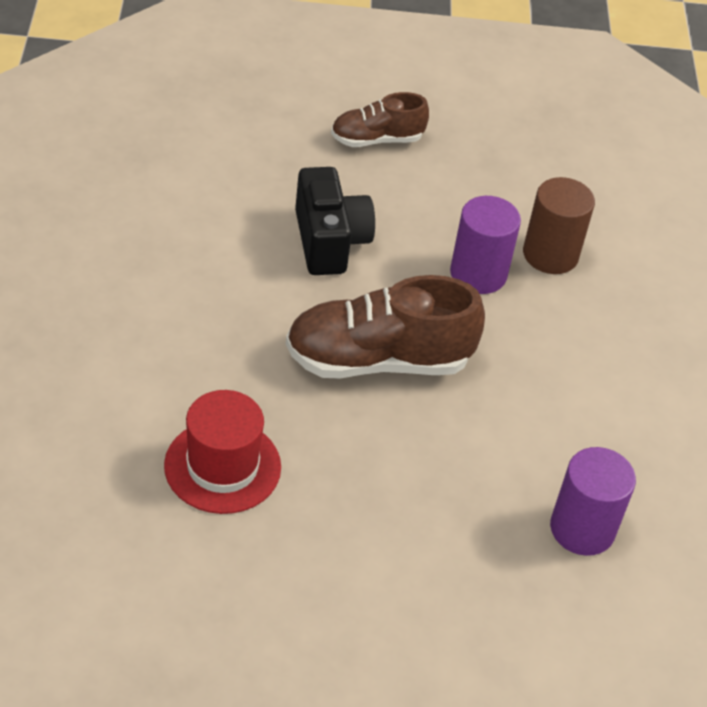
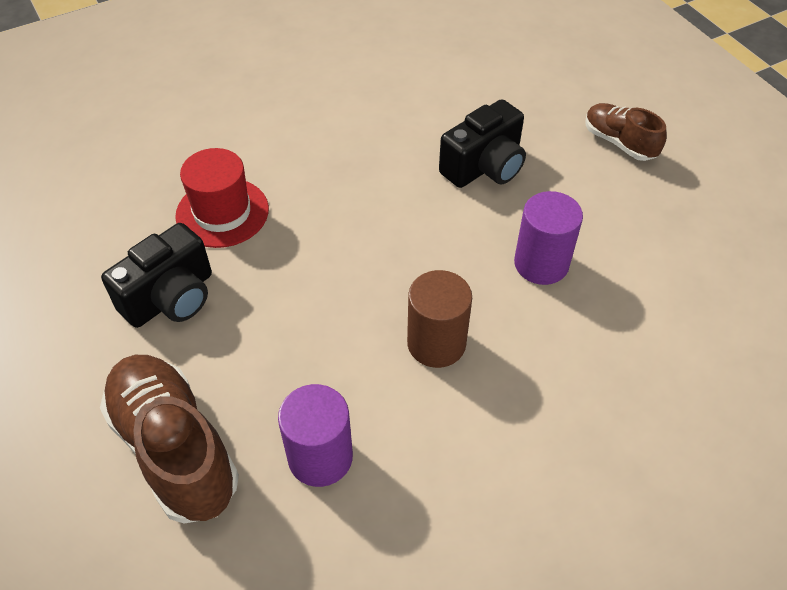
camera: 65 degrees right, 5 degrees up
brown shoe [286,275,485,379] -> brown shoe moved to [100,355,239,524]
brown cylinder [523,177,595,274] -> brown cylinder moved to [407,270,472,368]
none -> black camera [101,223,212,328]

